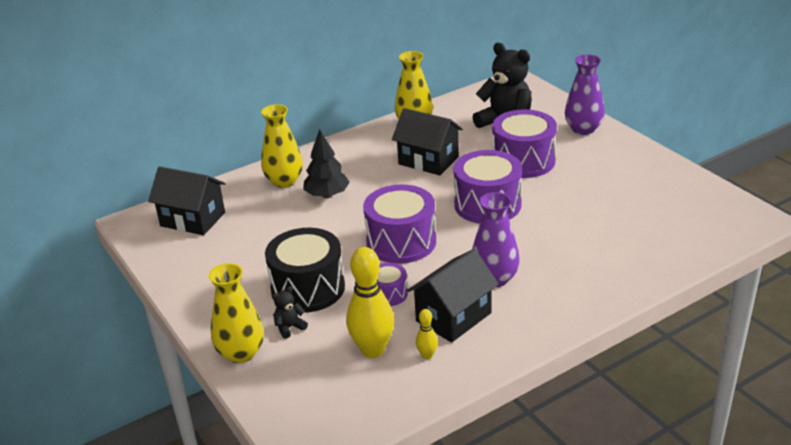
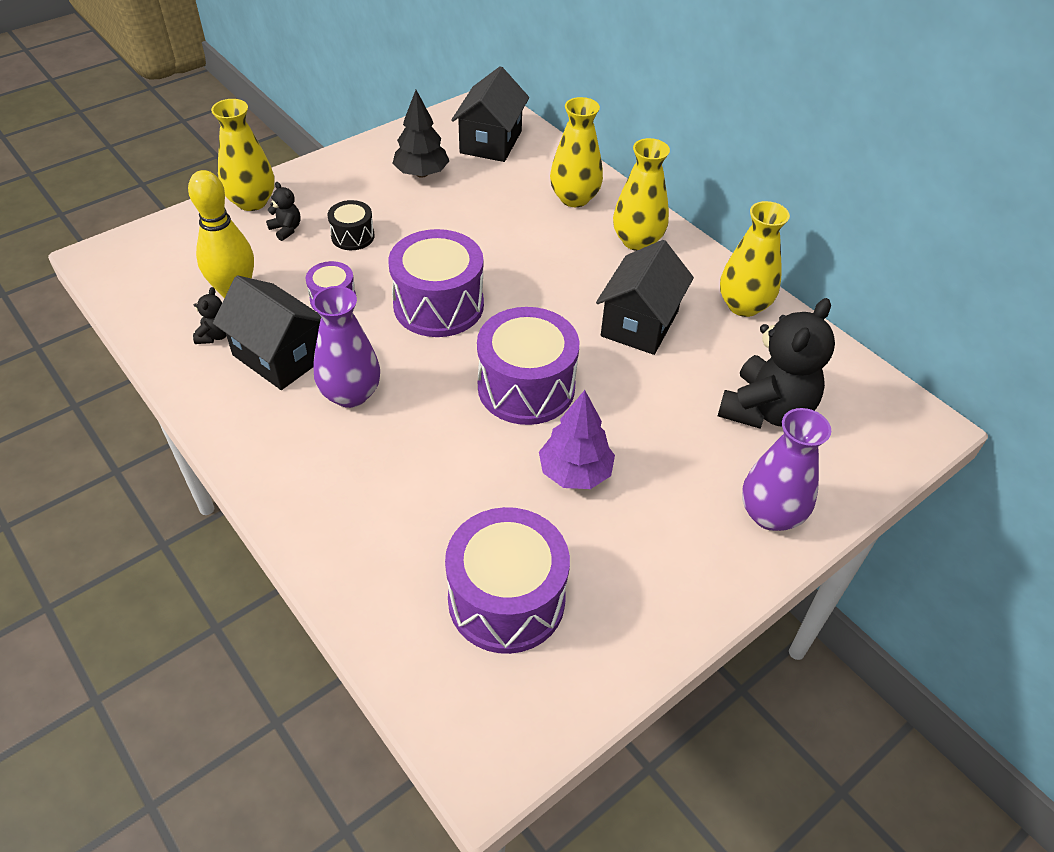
camera: 80 degrees right, 15 degrees up
black drum [265,228,345,313] -> black drum [327,200,375,250], size x0.51
black tree [303,129,350,198] -> black tree moved to [392,90,449,178]
yellow bowling pin [416,309,438,359] -> black teddy bear [193,287,226,344]
purple drum [492,109,557,178] -> purple drum moved to [445,507,570,654]
none -> purple tree [539,390,615,489]
none -> yellow vase [613,138,670,251]

